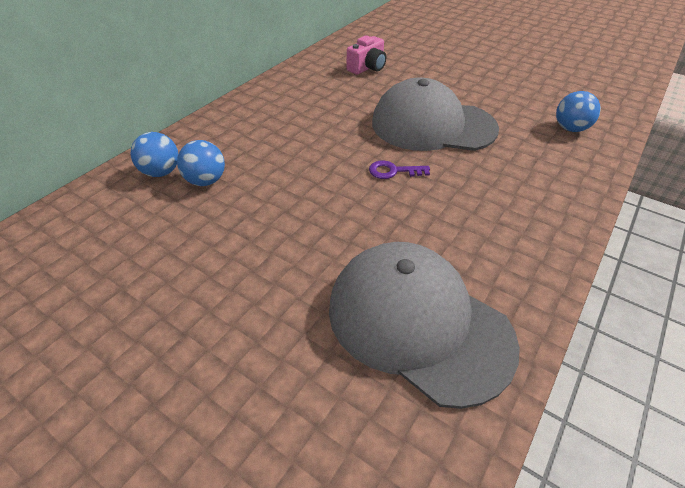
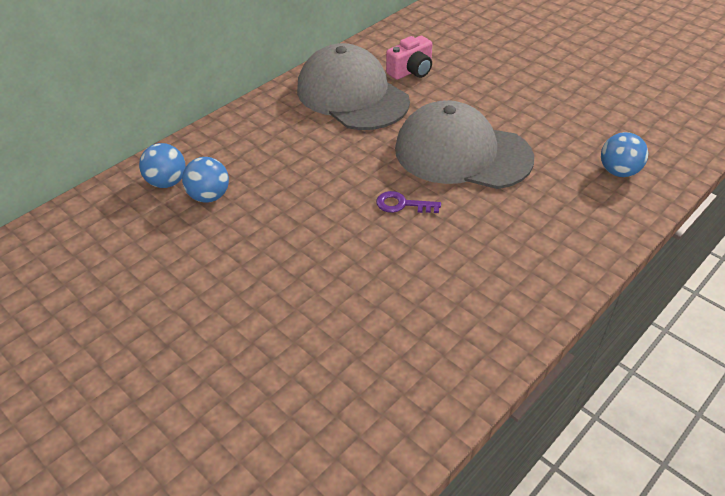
camera: 10 degrees right, 0 degrees up
grey cap [329,242,520,409] -> grey cap moved to [297,43,410,130]

